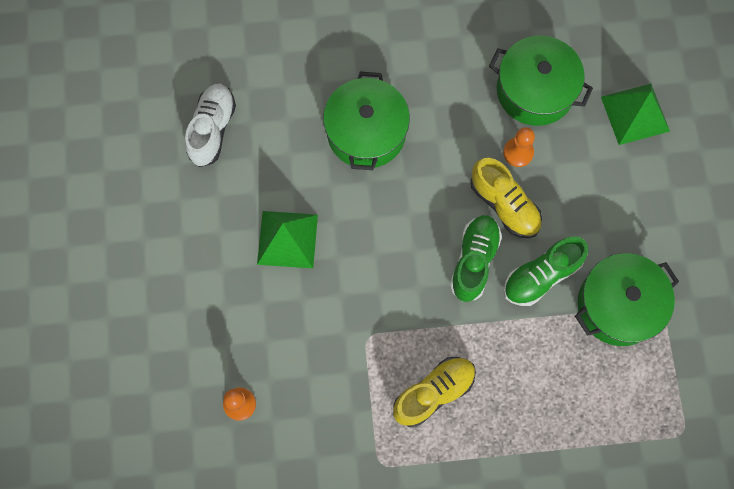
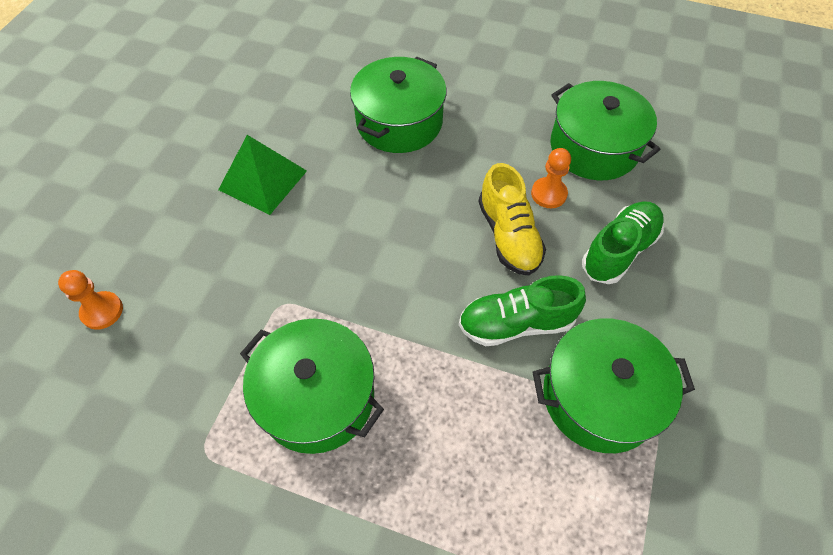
camera: 25 degrees right, 15 degrees down
white shoe [185,84,236,167] -> none
yellow shoe [393,357,476,427] -> green pot [240,318,384,454]
green shoe [450,215,502,302] -> green shoe moved to [582,202,664,284]
green pyramid [601,84,670,145] -> none

